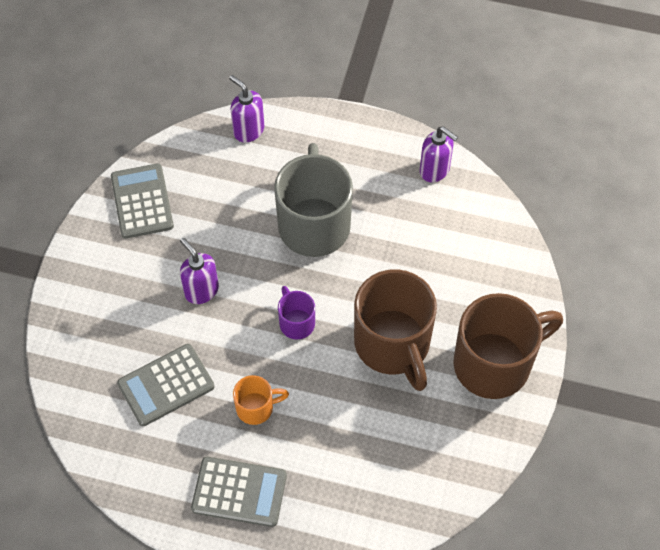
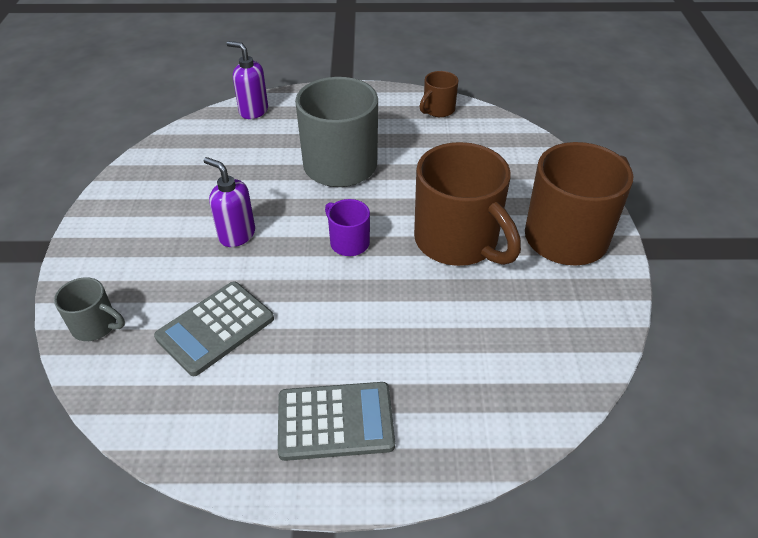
camera: 15 degrees left, 15 degrees down
grey calculator [111,163,174,239] -> none
orange mug [233,375,289,425] -> none
purple soap dispenser [420,126,458,182] -> brown mug [420,71,458,117]
none -> grey mug [54,277,125,341]

